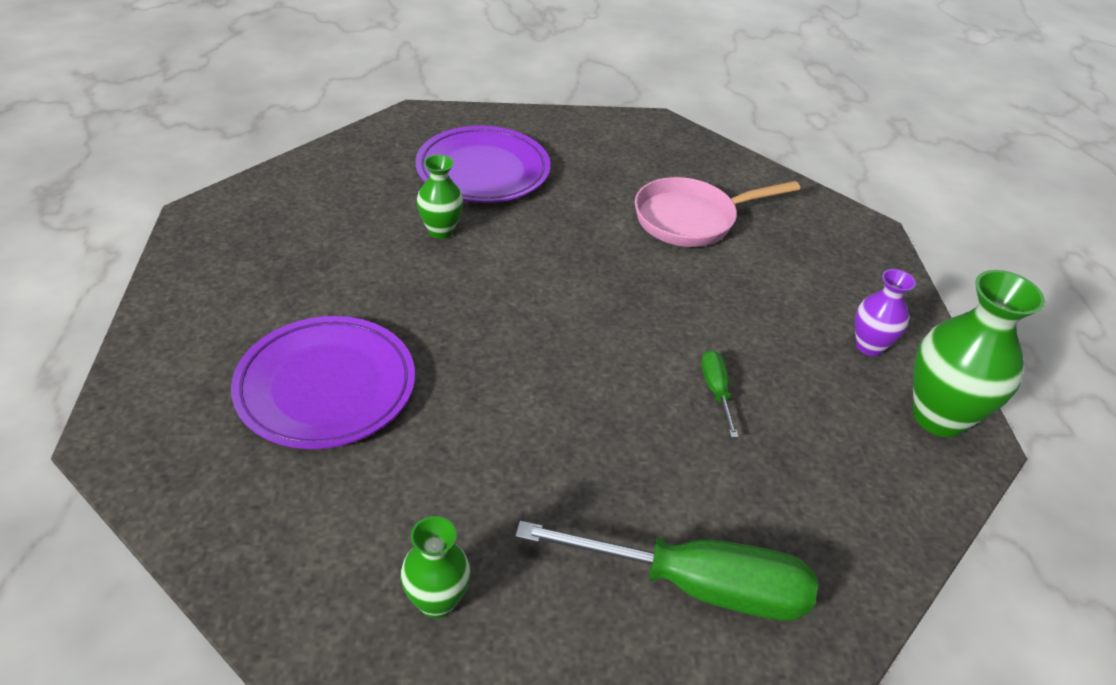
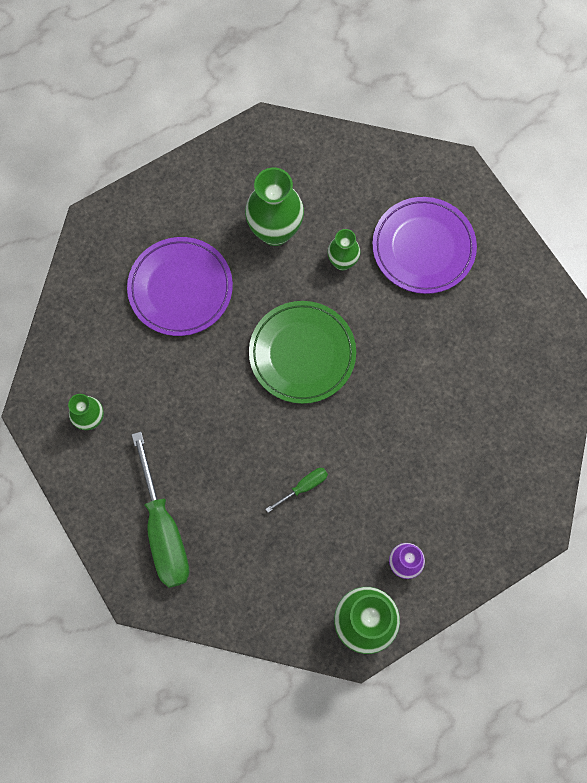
camera: 65 degrees right, 30 degrees up
pink pan [635,177,800,247] -> none
none -> green vase [245,168,304,246]
none -> green plate [249,301,356,404]

